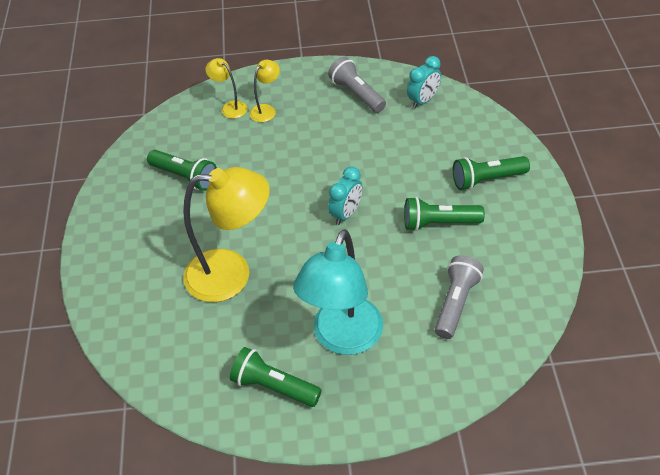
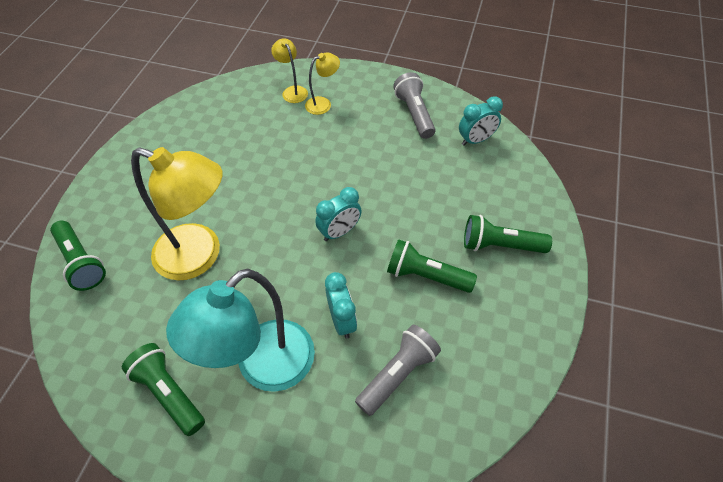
camera: 20 degrees right, 5 degrees up
green flashlight [147,150,217,191] -> green flashlight moved to [50,221,106,291]
none -> turquoise clock [325,272,357,339]

